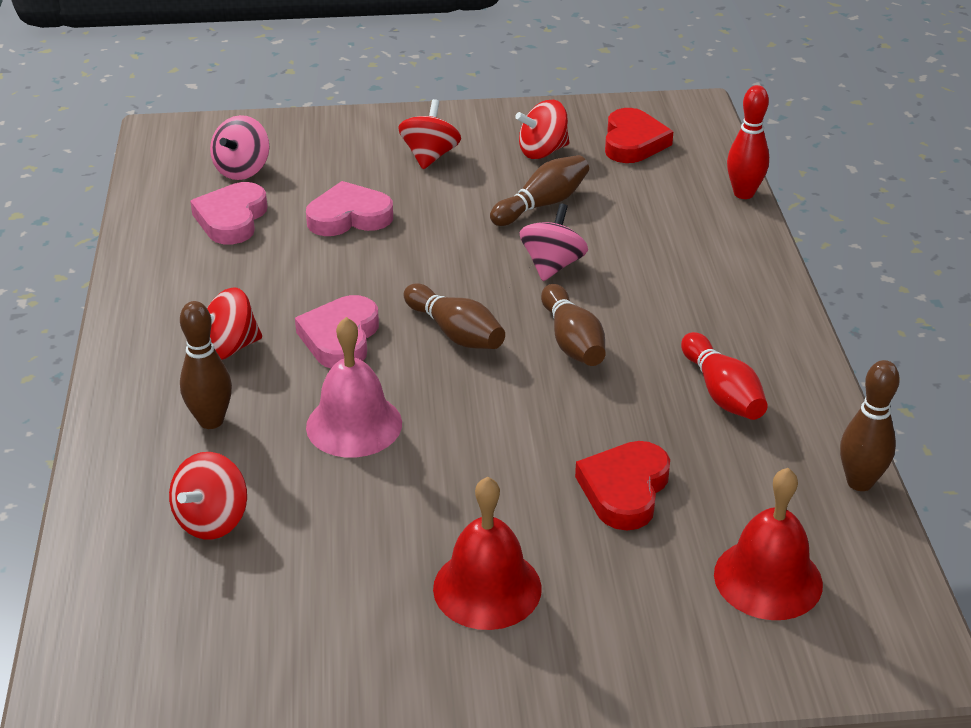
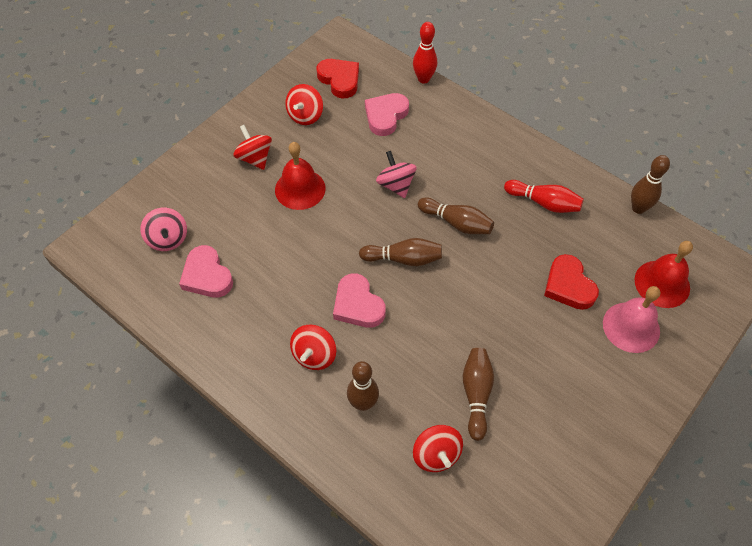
camera: 45 degrees left, 20 degrees up
pink heart [306,181,393,236] -> pink heart moved to [365,93,409,136]
pink bell [306,317,402,458] -> pink bell moved to [603,286,660,353]
red bell [433,477,542,630] -> red bell moved to [275,142,325,210]
brown bowling pin [490,155,589,226] -> brown bowling pin moved to [463,348,494,441]

